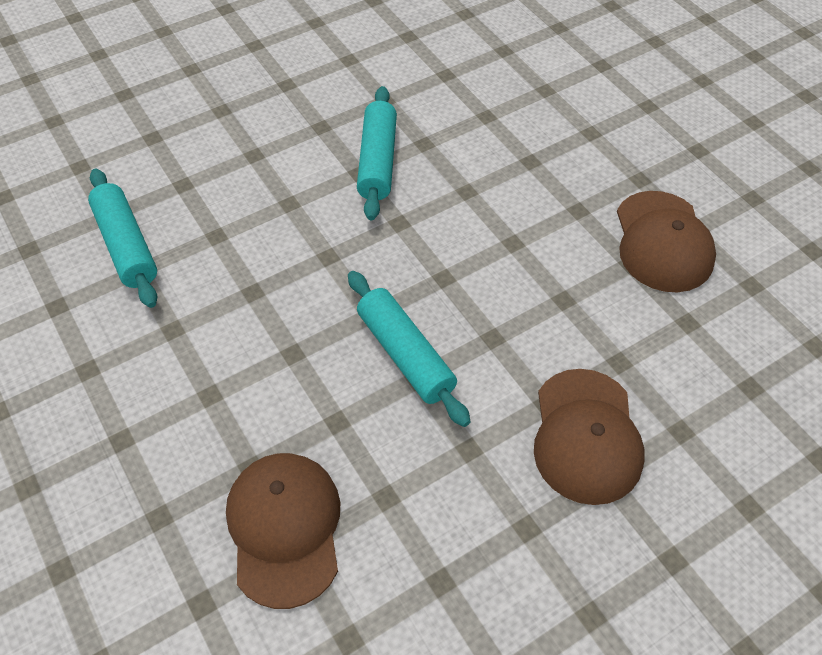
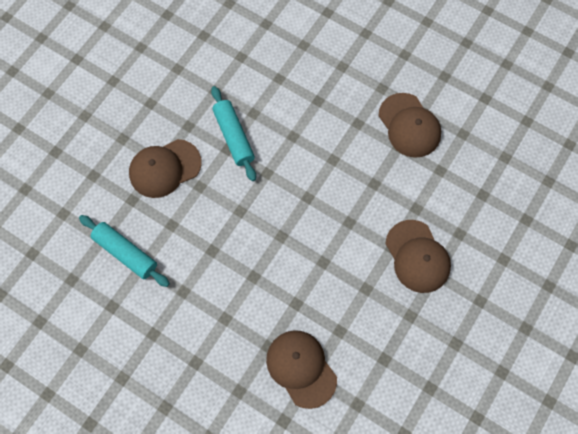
camera: 25 degrees left, 15 degrees up
turquoise rolling pin [348,271,471,427] -> none
none -> brown cap [129,139,202,198]

